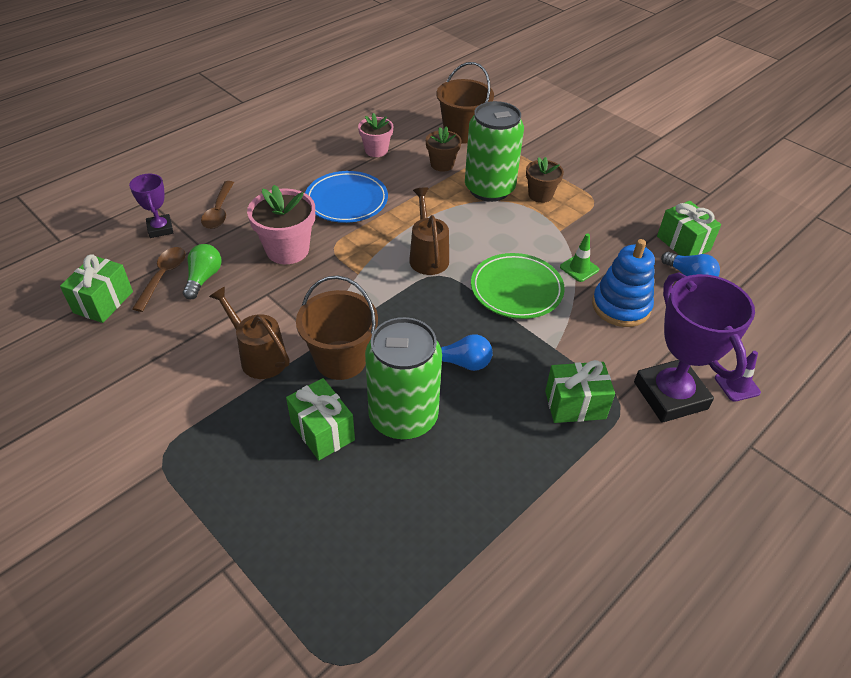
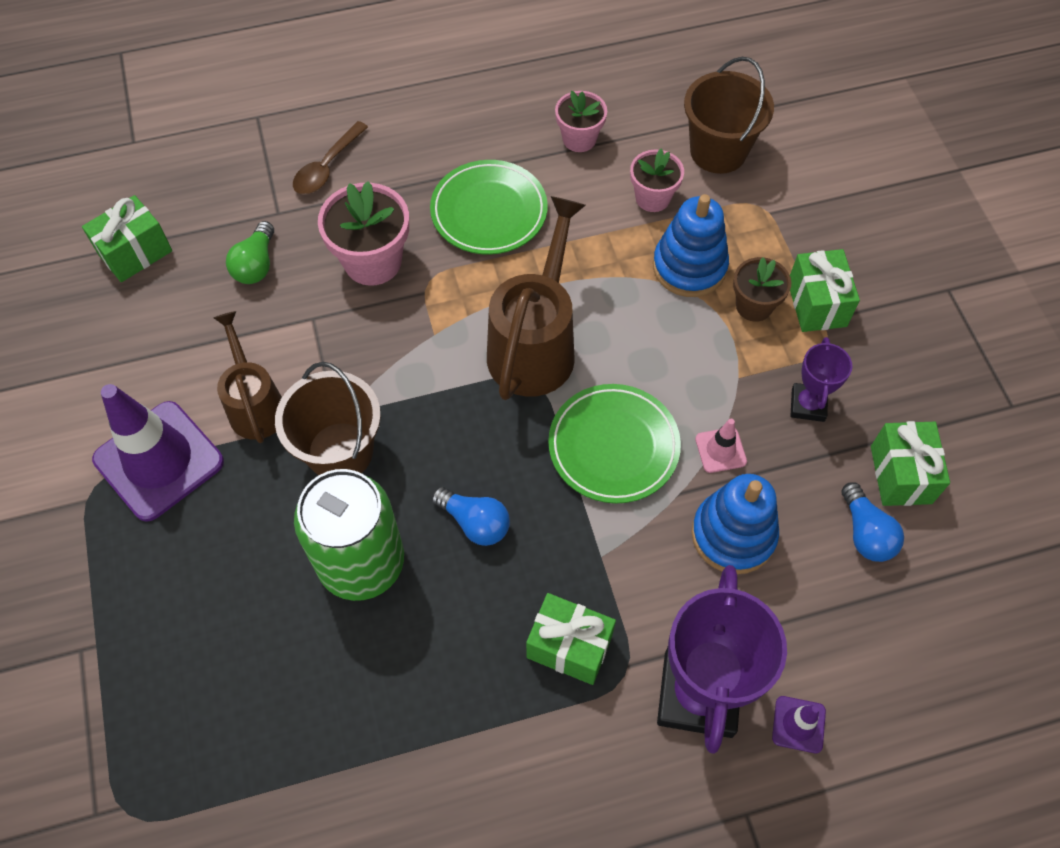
camera: 30 degrees right, 15 degrees up
purple trophy [129,174,173,238] -> purple trophy moved to [791,337,852,422]
brown spoon [132,247,186,312] -> none
green light bulb [183,244,221,300] -> green light bulb turned 150 degrees clockwise [226,221,274,284]
green gift [286,378,355,460] -> green gift moved to [790,249,860,332]
blue plate [305,171,388,223] -> green plate [430,160,548,255]
brown watering can [409,187,449,275] -> brown watering can [487,196,586,400], size x1.57
brown flower pot [426,126,461,172] -> pink flower pot [630,149,684,212]
green can [465,101,524,202] -> blue stacking toy [653,194,729,297]
green traffic cone [560,233,599,282] -> pink traffic cone [695,419,747,473]
none -> purple traffic cone [92,384,224,522]

